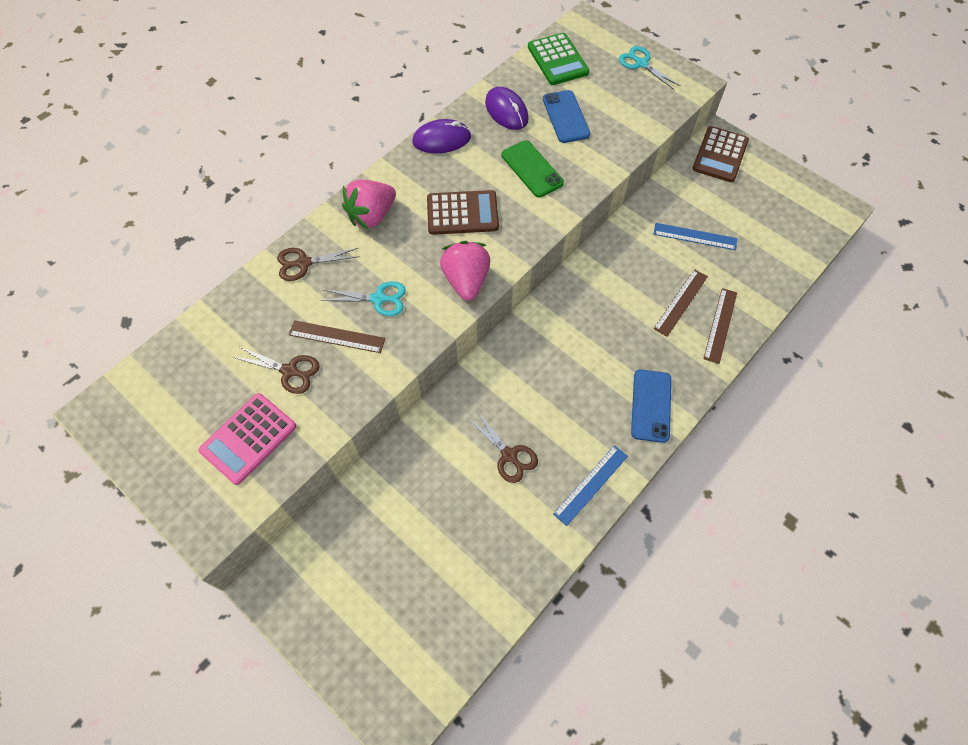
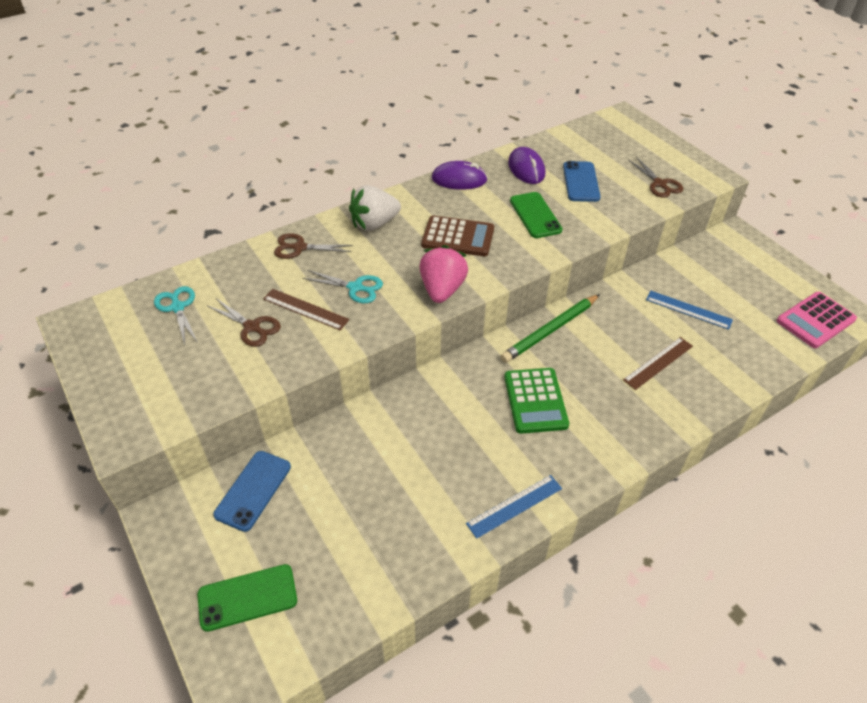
camera: 15 degrees right, 15 degrees down
pink calculator [198,393,296,485] -> pink calculator moved to [777,292,857,348]
pink strawberry [342,180,396,229] -> white strawberry [349,185,401,231]
brown scissors [467,410,538,483] -> brown scissors moved to [628,157,683,198]
green calculator [528,33,589,85] -> green calculator moved to [504,368,569,434]
turquoise scissors [619,46,681,90] -> turquoise scissors moved to [154,286,198,345]
blue phone [631,370,671,443] -> blue phone moved to [213,451,291,532]
brown calculator [692,126,749,182] -> none
brown ruler [703,288,737,364] -> none
none -> green phone [197,564,297,632]
none -> green pencil [500,294,600,363]

